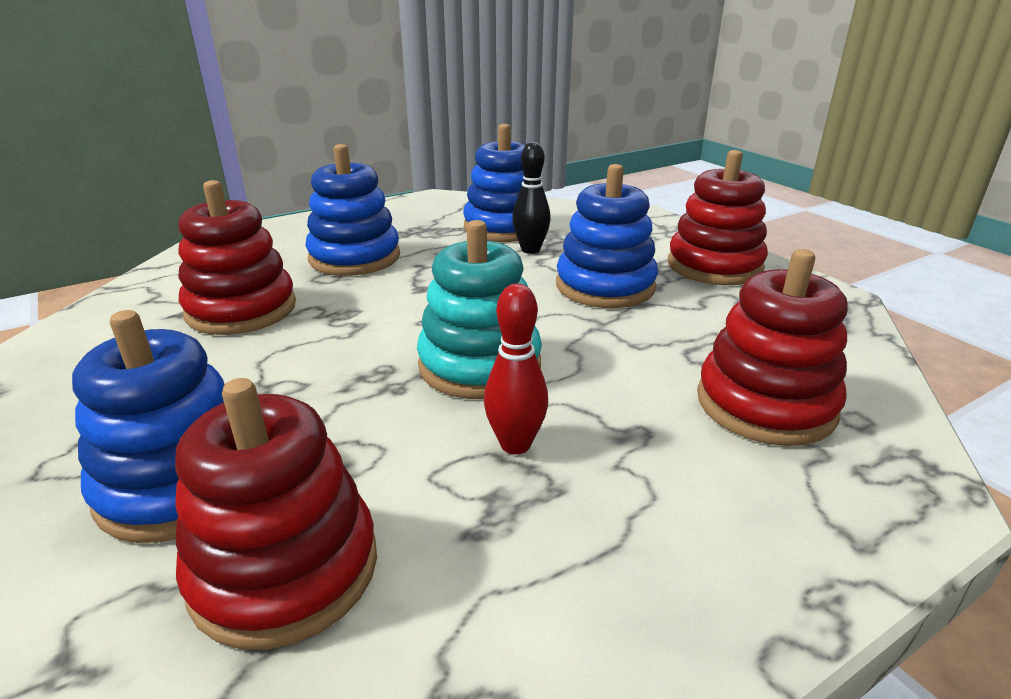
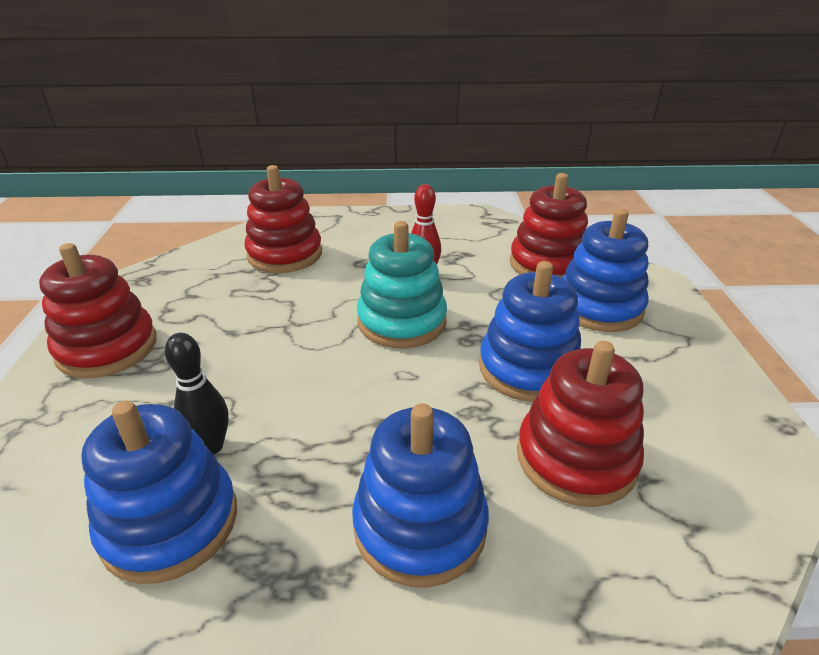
camera: 150 degrees left, 5 degrees up
blue stacking toy [556,164,658,308] -> blue stacking toy moved to [479,261,581,402]

